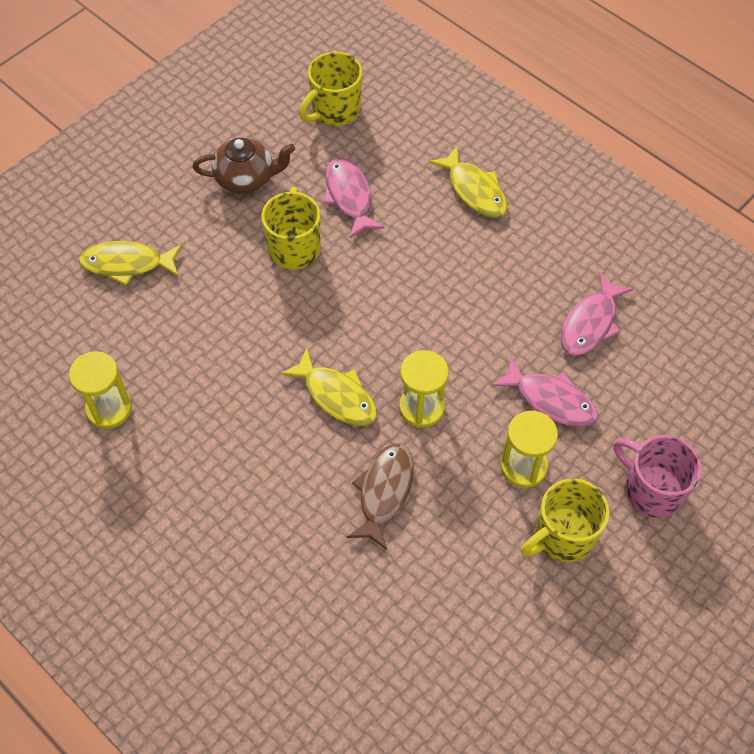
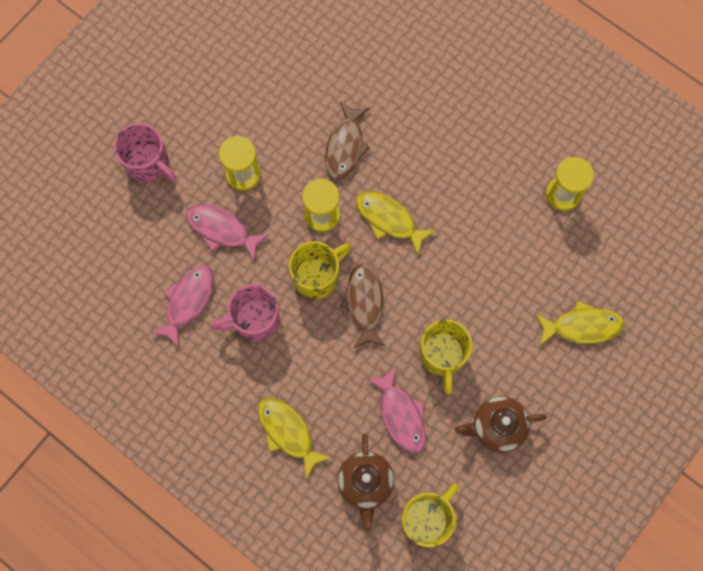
camera: 175 degrees right, 15 degrees up
yellow mug [521,479,610,562] -> yellow mug moved to [289,241,351,299]
none -> pink mug [211,284,280,341]
none -> brown teapot [337,434,394,531]
none -> brown fish [340,263,385,349]

